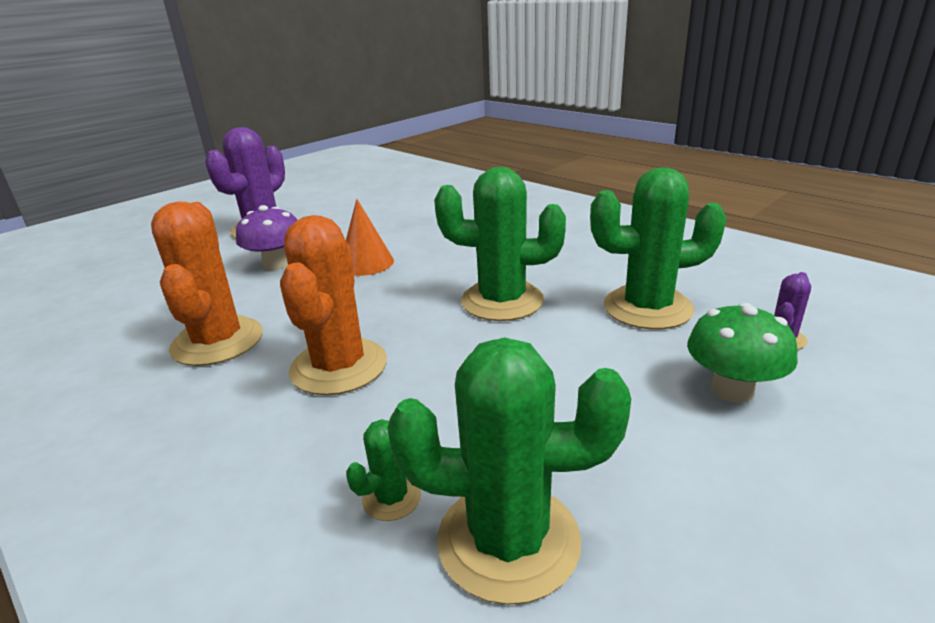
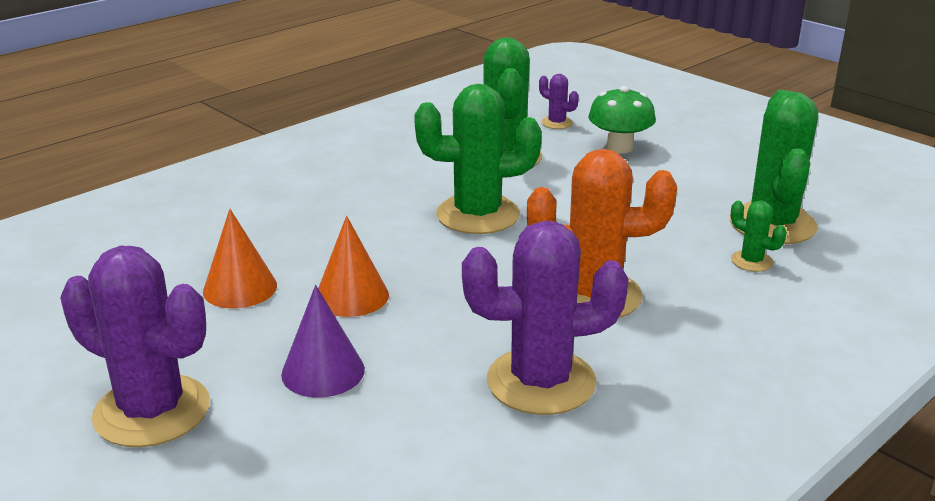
camera: 90 degrees left, 0 degrees up
orange cactus [151,201,263,366] -> purple cactus [462,221,629,415]
purple mushroom [236,205,297,270] -> purple cone [281,285,365,398]
green cactus [434,167,566,321] -> green cactus turned 75 degrees clockwise [414,84,542,234]
none -> orange cone [203,209,277,309]

